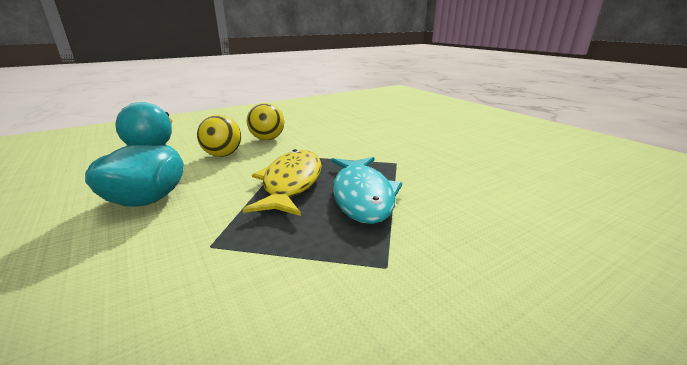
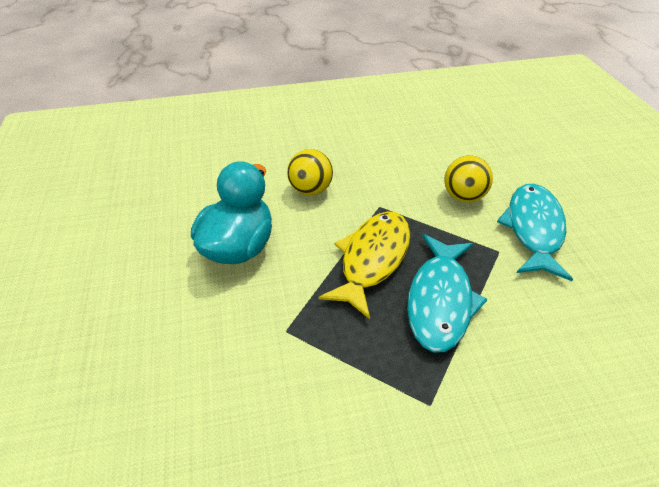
camera: 20 degrees right, 20 degrees up
yellow ball [247,103,284,140] -> yellow ball moved to [444,156,493,202]
none -> turquoise fish [497,184,573,281]

